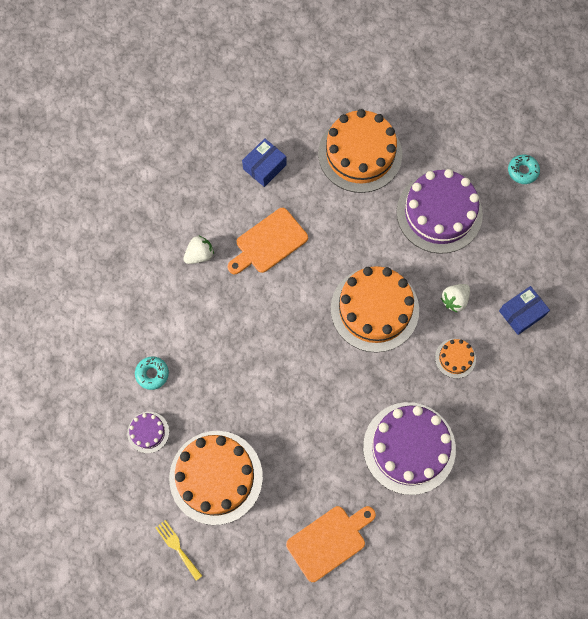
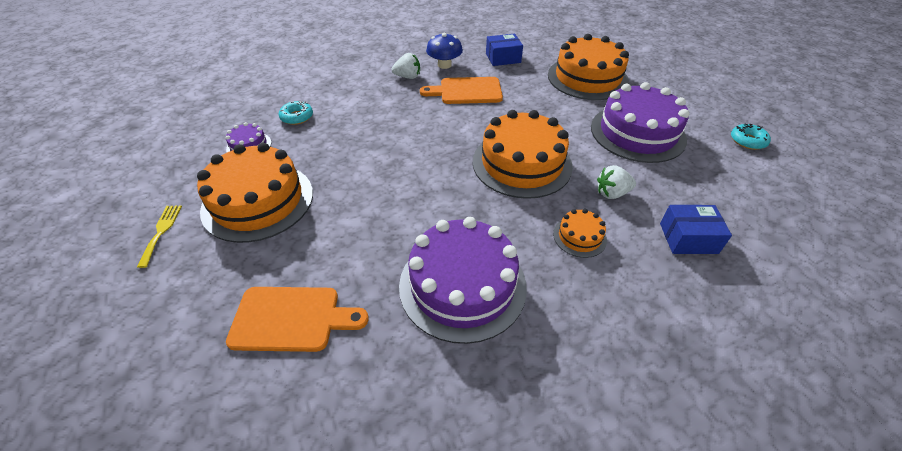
camera: 35 degrees right, 25 degrees down
none -> blue mushroom [426,33,463,69]

